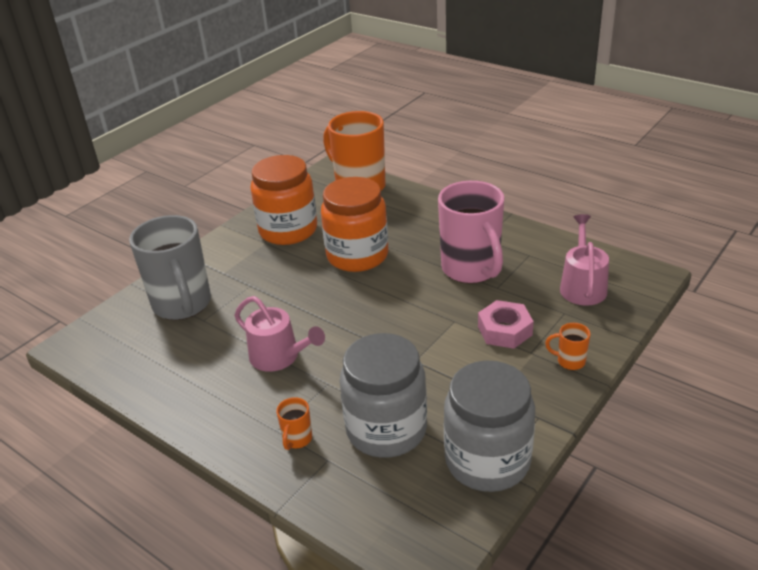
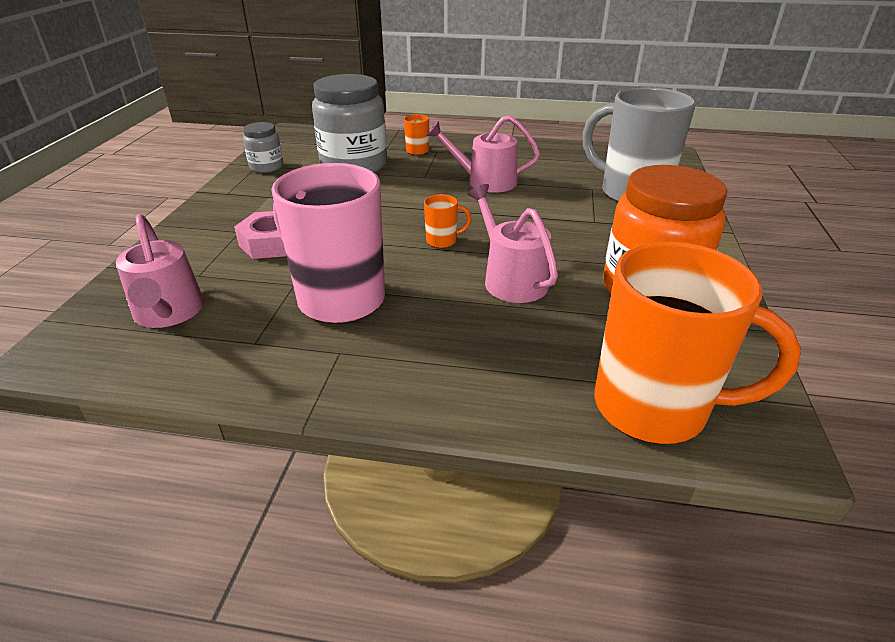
camera: 150 degrees right, 0 degrees up
orange jar [321,177,389,272] -> pink watering can [467,184,558,303]
grey jar [444,360,535,492] -> grey jar [243,122,283,173], size x0.50
orange mug [545,323,590,370] -> orange mug moved to [424,194,471,248]

